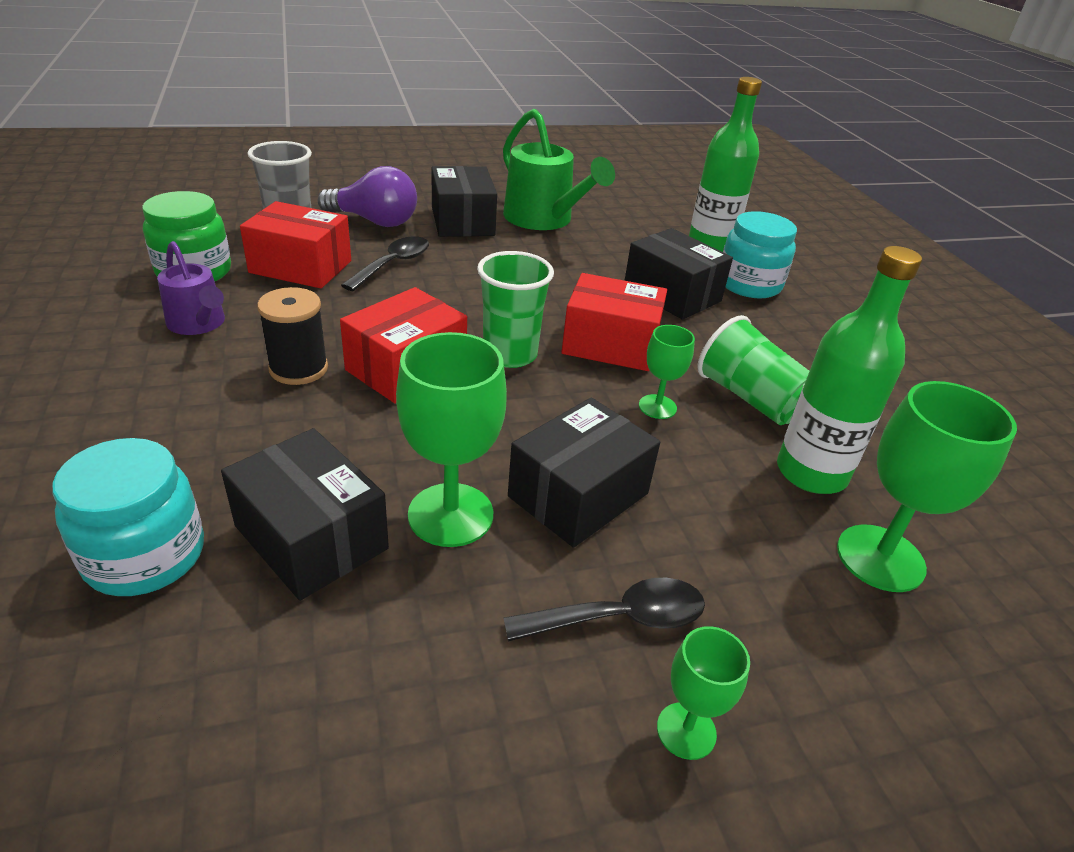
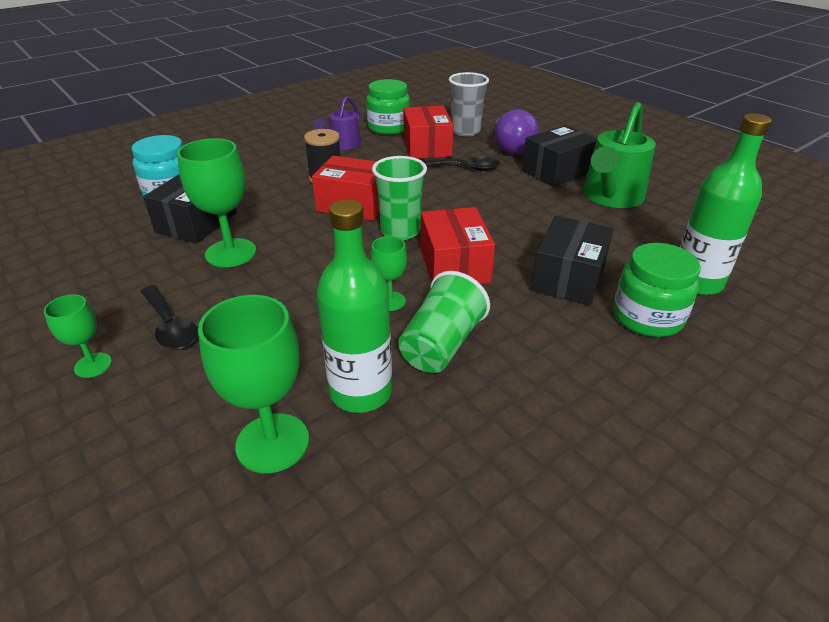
camera: 70 degrees right, 0 degrees up
black box [508,397,660,548] -> none
turquoise jar [723,211,797,299] -> green jar [613,243,701,337]

